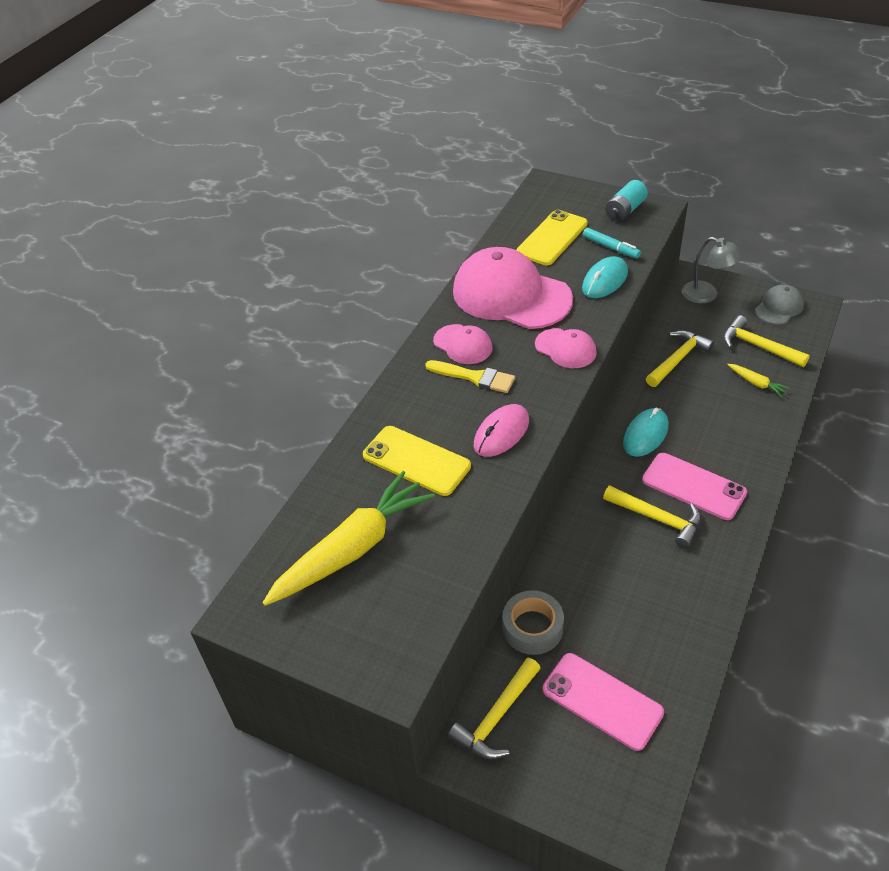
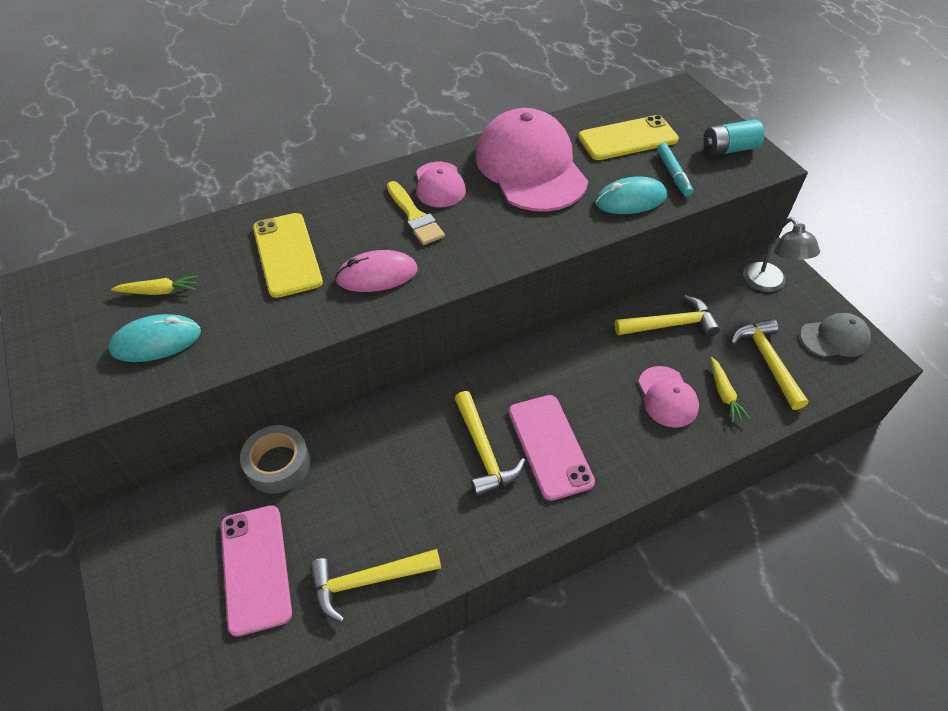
camera: 35 degrees right, 5 degrees up
yellow carrot [262,471,435,606] -> yellow carrot [111,275,198,295], size x0.41
yellow hammer [448,657,541,759] -> yellow hammer moved to [310,549,441,623]
pink cap [535,328,597,368] -> pink cap moved to [638,366,699,428]
turquoise mouse [623,408,669,457] -> turquoise mouse moved to [108,314,201,362]

